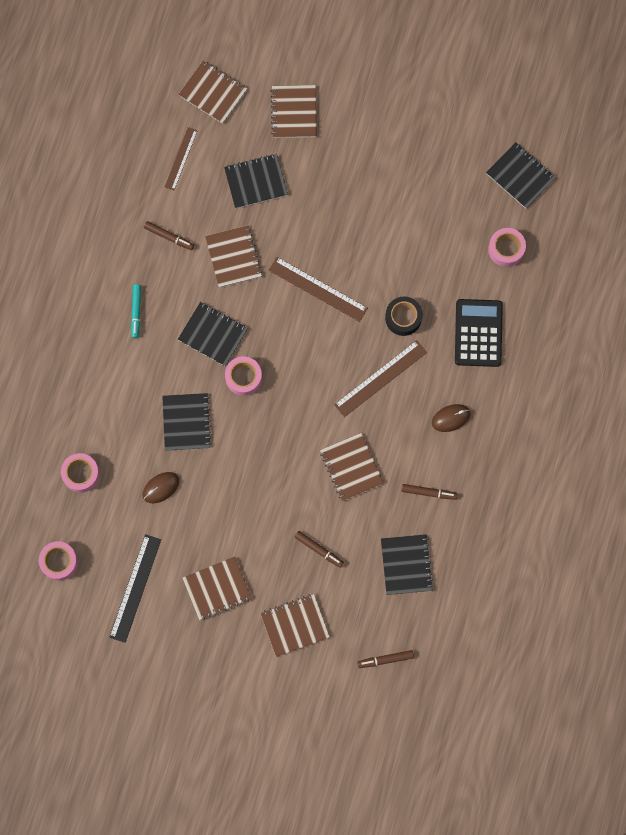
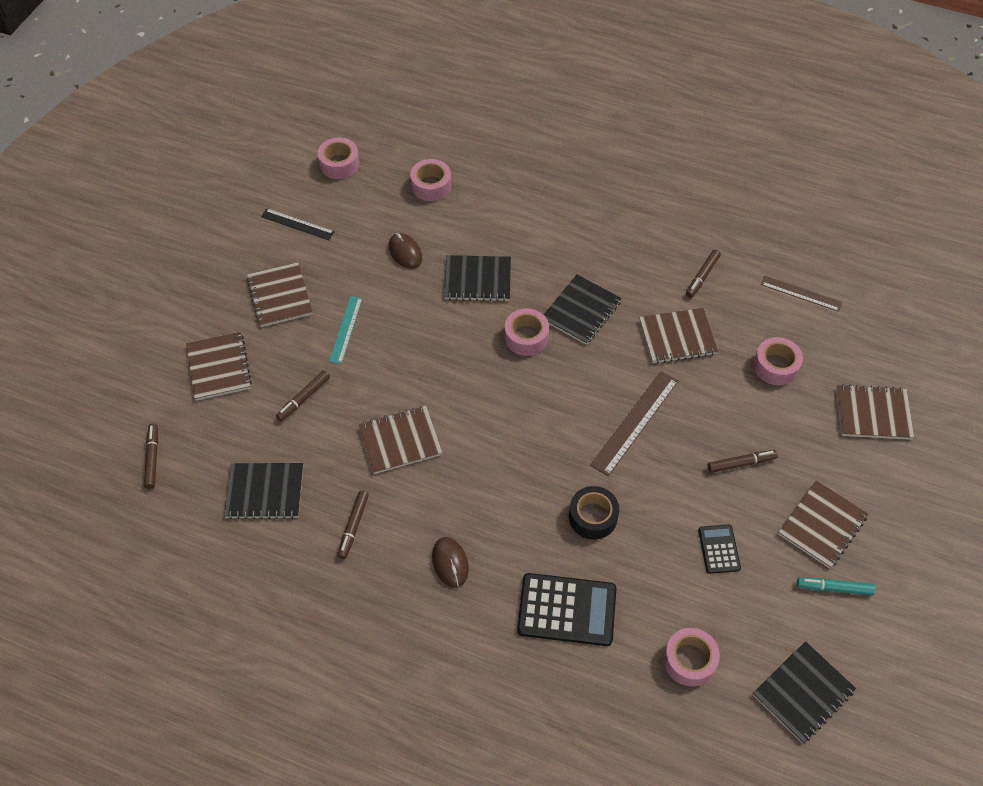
camera: 95 degrees right, 20 degrees down
black ruler [109,534,161,643] -> black ruler [261,208,335,240], size x0.64
turquoise marker [131,284,141,338] -> turquoise marker moved to [797,578,875,595]
brown notebook [178,61,247,124] -> brown notebook moved to [778,480,868,569]
black notebook [224,154,288,208] -> pink tape [753,337,803,385]
brown ruler [334,340,427,417] -> none
none -> turquoise ruler [329,296,363,364]
none -> black calculator [698,524,741,574]
none -> brown marker [708,450,778,473]

